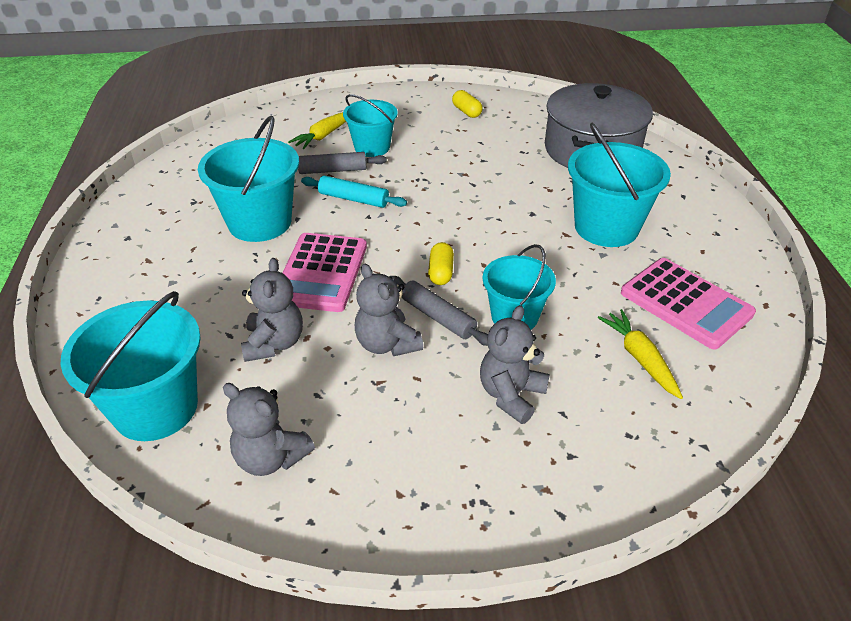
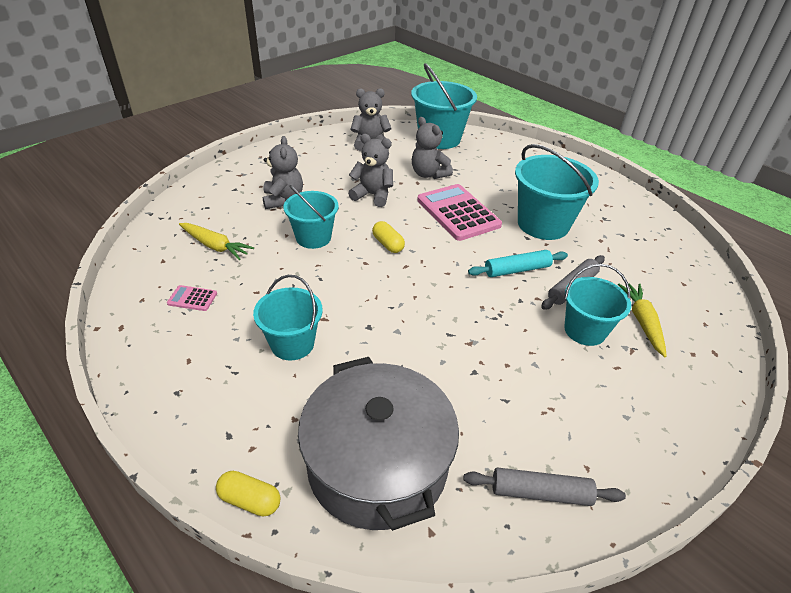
camera: 140 degrees right, 0 degrees up
grey rolling pin [390,276,488,346] -> grey rolling pin moved to [464,467,626,506]
yellow capsule [452,90,483,118] -> yellow capsule moved to [216,471,280,516]
turquoise bucket [568,123,671,247] -> turquoise bucket [253,275,323,361], size x0.64
pink calculator [621,258,756,350] -> pink calculator [167,285,217,311], size x0.43

